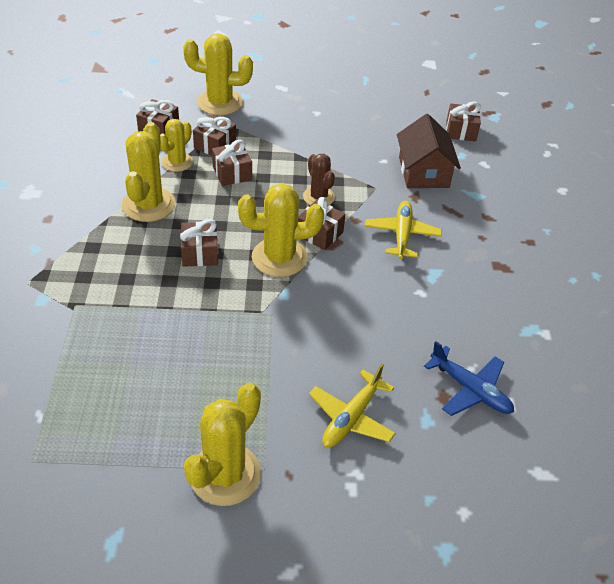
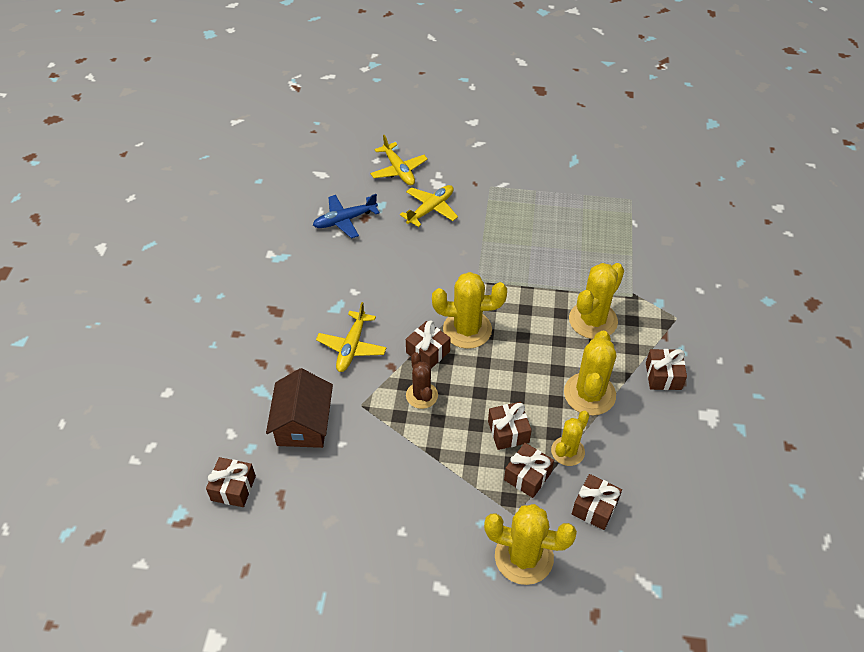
camera: 170 degrees left, 5 degrees up
brown gift [180,219,218,267] -> brown gift moved to [646,349,687,390]
yellow cactus [184,383,261,506] -> yellow cactus moved to [569,263,624,339]
blue plane [424,341,514,416] -> blue plane turned 75 degrees counterclockwise [313,194,380,238]
none -> yellow plane [370,135,428,185]

